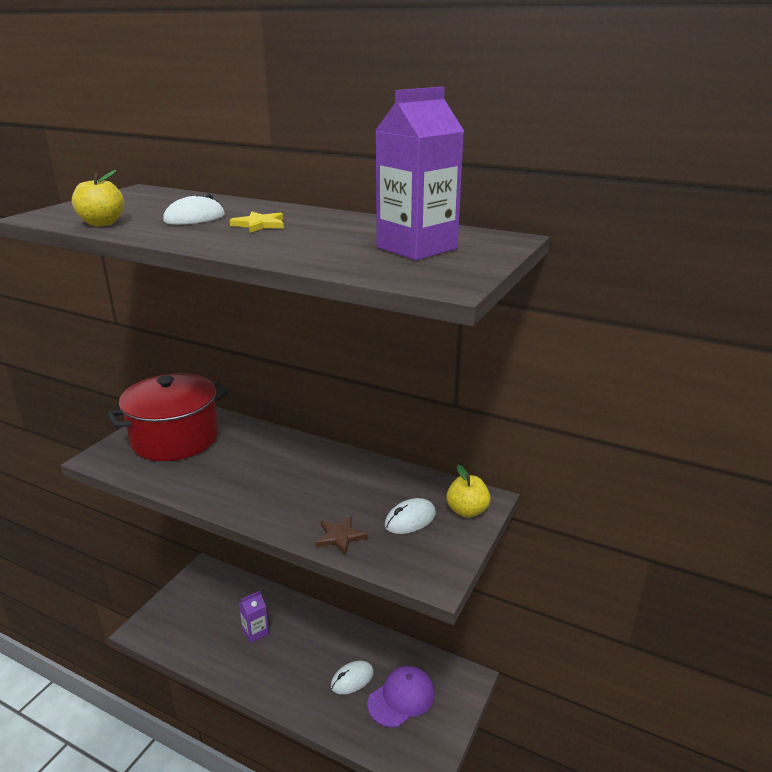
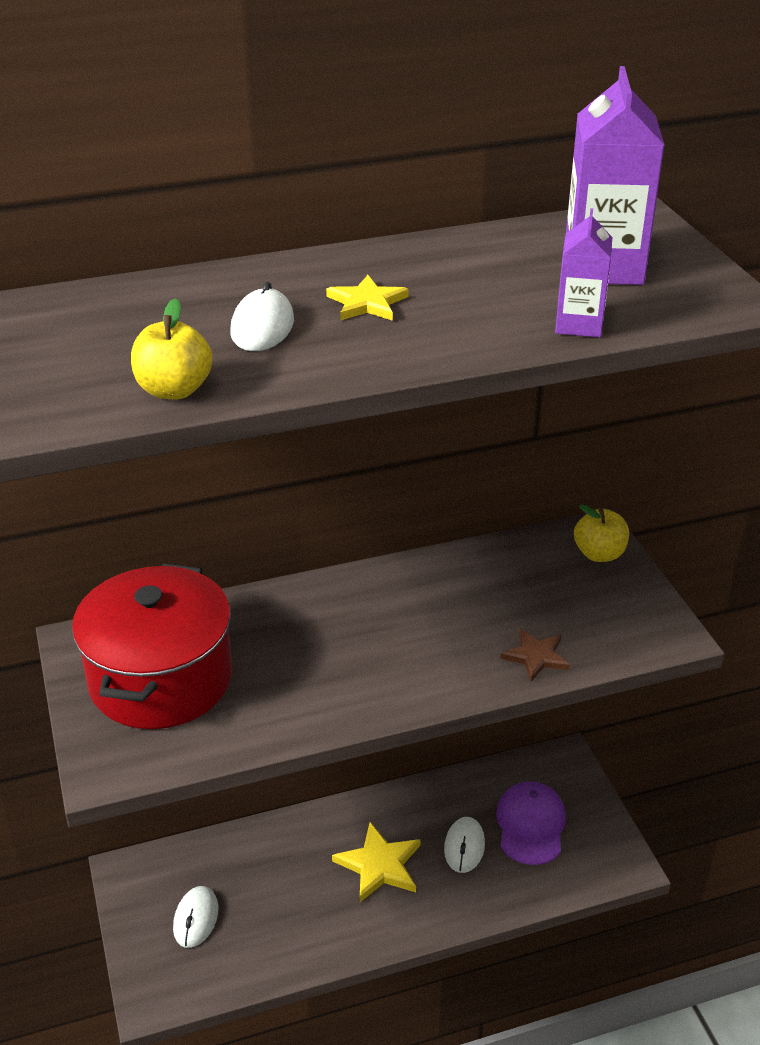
camera: 45 degrees left, 10 degrees up
purple carton [239,591,269,643] -> purple carton moved to [555,208,612,337]
white mouse [385,498,436,534] -> white mouse moved to [173,886,218,948]
none -> yellow star [332,822,421,902]

